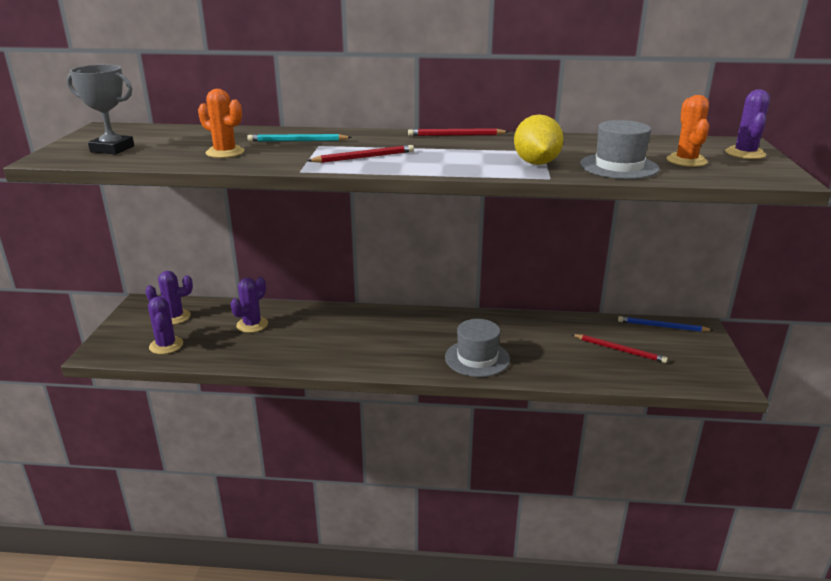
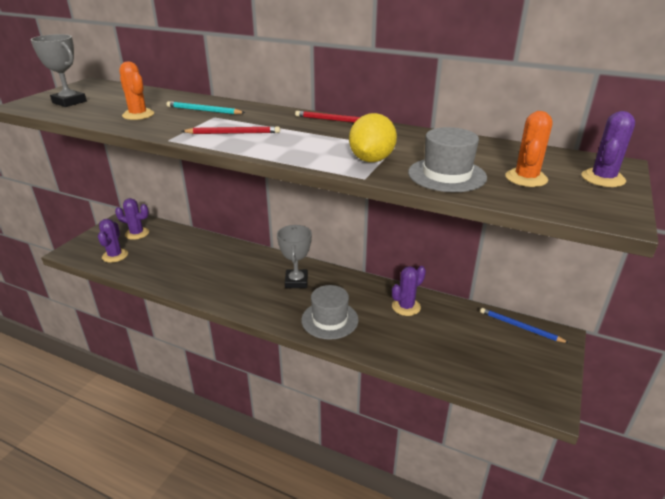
camera: 20 degrees right, 5 degrees up
purple cactus [230,277,268,333] -> purple cactus moved to [392,266,426,316]
red pencil [571,334,668,363] -> none
none -> grey trophy [277,225,312,288]

